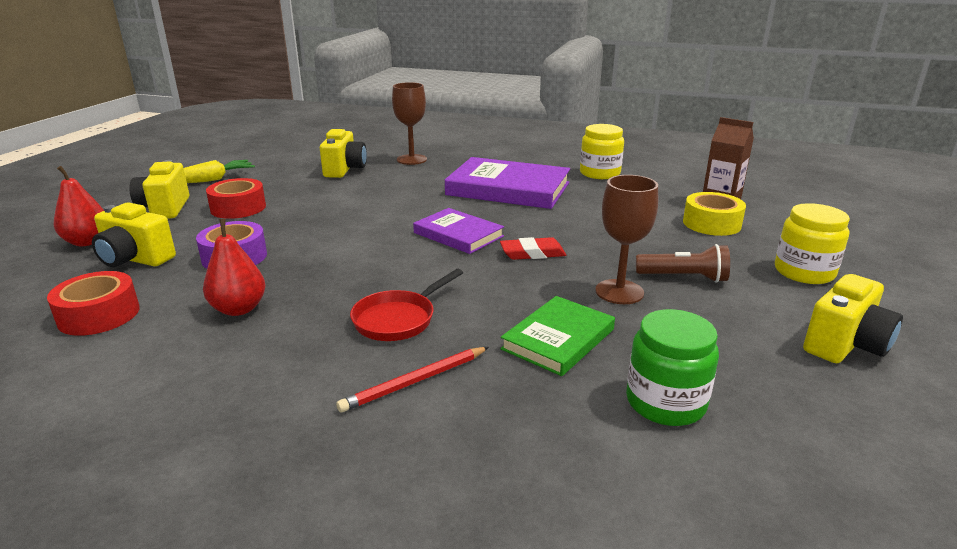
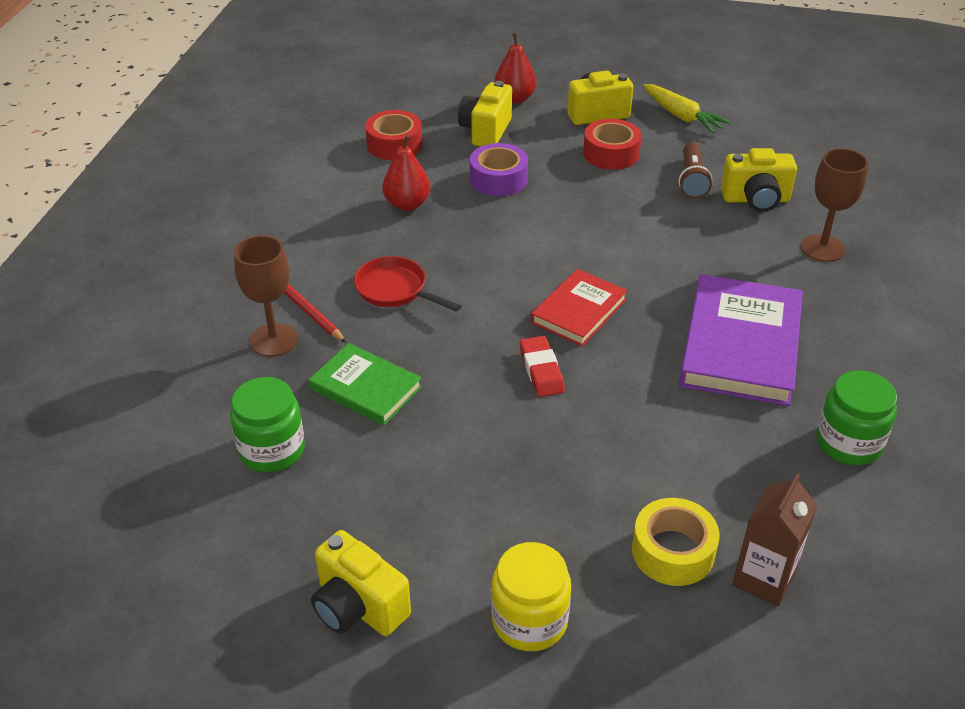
camera: 85 degrees right, 15 degrees up
purple book [413,208,504,254] -> red book [531,269,628,346]
yellow jar [580,124,624,179] -> green jar [816,371,897,465]
brown goblet [595,175,658,304] -> brown goblet moved to [234,235,298,357]
brown flashlight [636,244,730,282] -> brown flashlight moved to [679,143,713,199]

